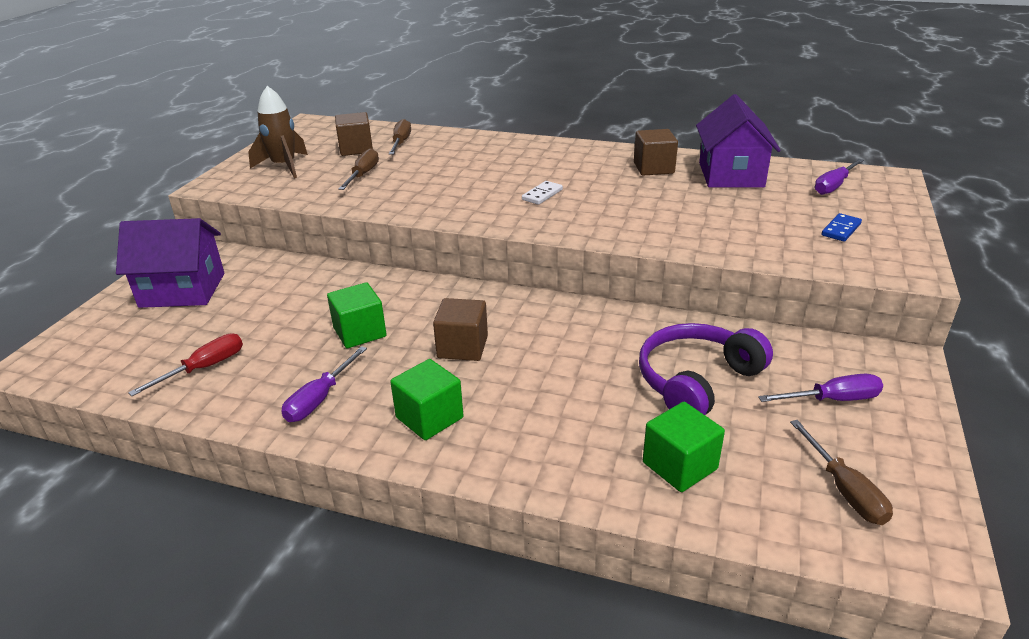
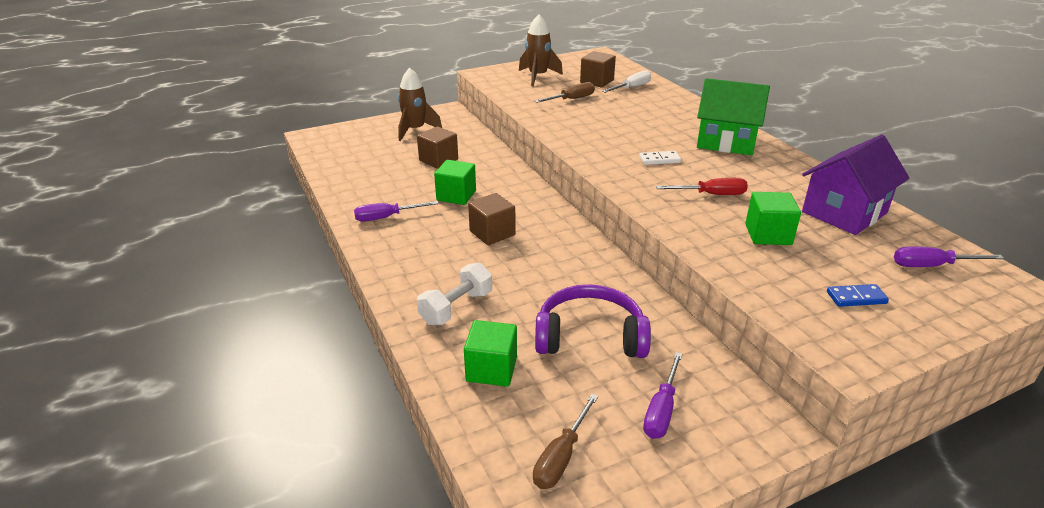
camera: 45 degrees right, 0 degrees up
purple house [116,218,224,308] -> brown rocket [398,68,442,141]
red screwdriver [128,333,243,396] -> red screwdriver moved to [656,178,748,195]
brown screwdriver [389,119,411,155] -> white screwdriver [602,70,651,93]
green cube [390,359,463,440] -> green cube moved to [745,192,801,245]
brown cube [634,129,678,176] -> brown cube moved to [417,126,458,169]
purple screwdriver [758,374,883,402] -> purple screwdriver turned 75 degrees clockwise [643,352,683,439]
none -> white dumbbell [417,263,492,325]
none -> green house [697,78,770,155]

